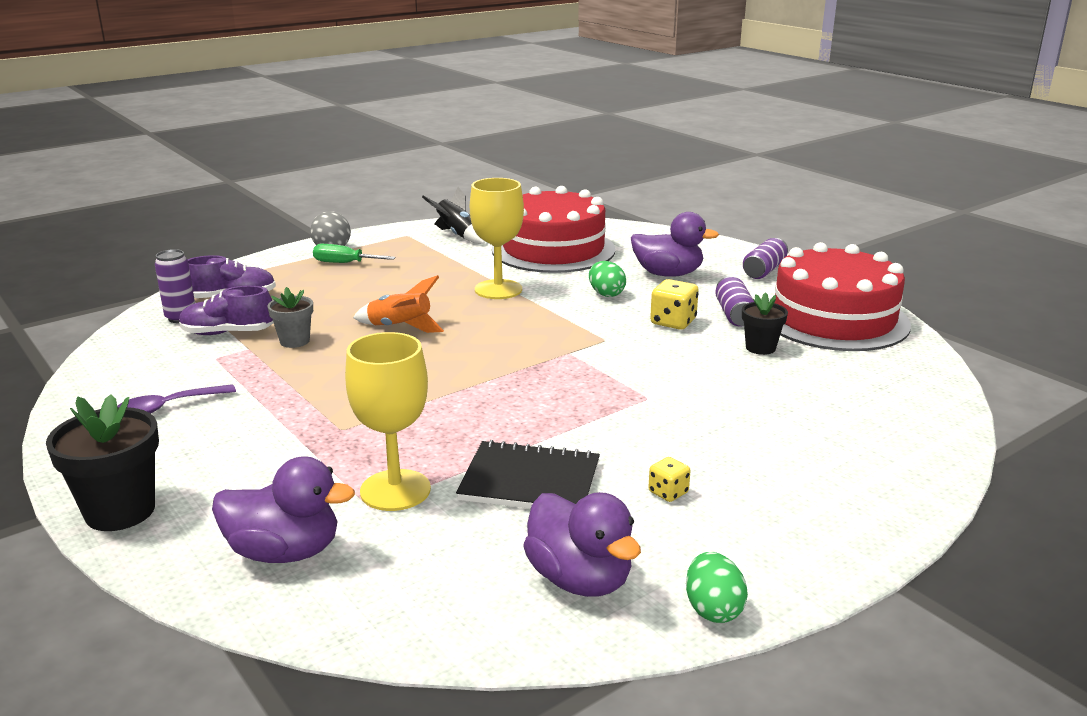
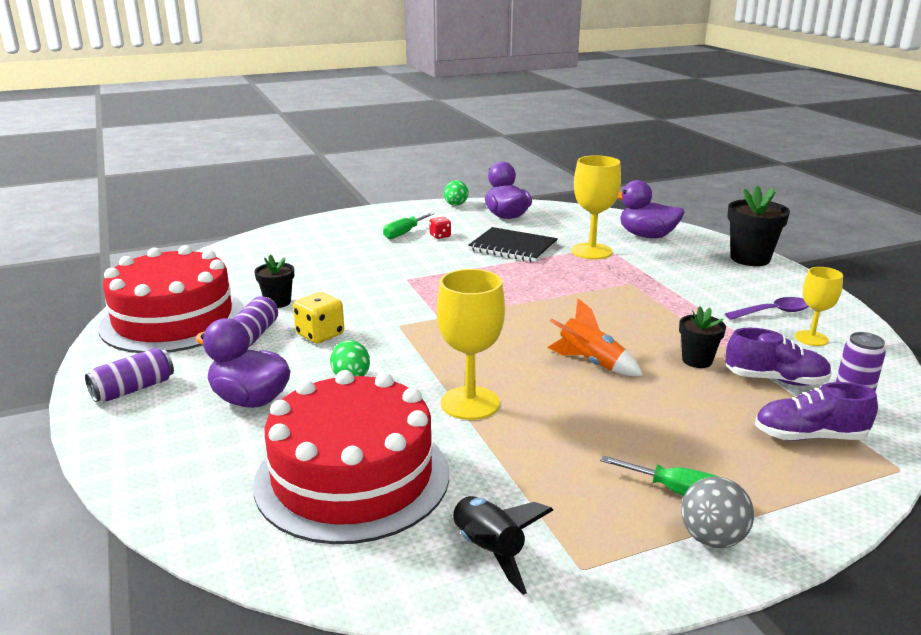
camera: 165 degrees left, 0 degrees up
grey flower pot [267,287,313,348] -> black flower pot [679,306,726,368]
yellow dice [648,457,690,502] -> red dice [429,217,451,239]
none -> green screwdriver [383,213,434,239]
none -> yellow goblet [795,267,843,346]

